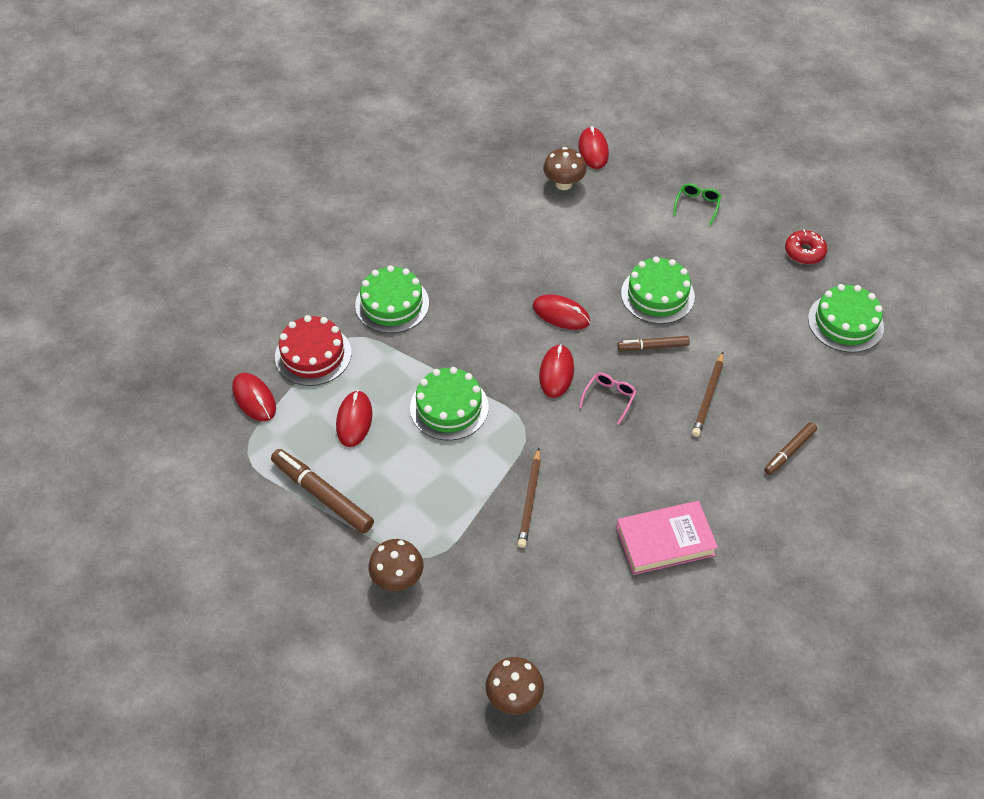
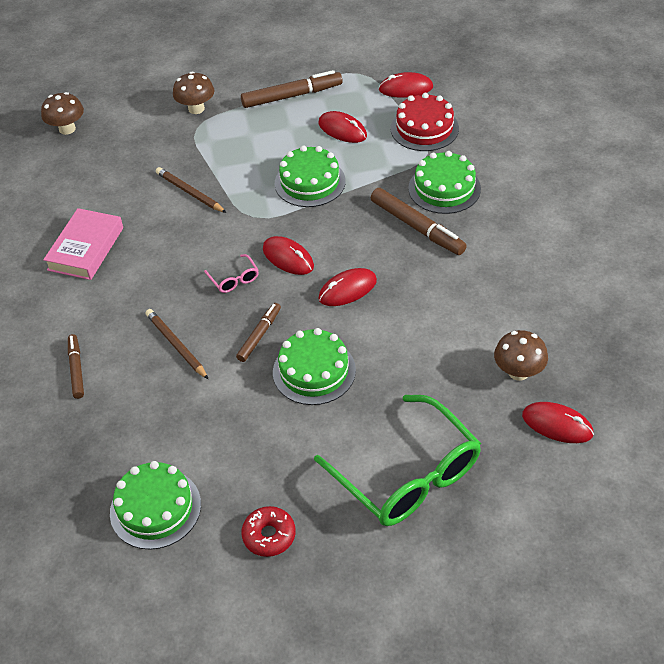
camera: 125 degrees right, 5 degrees down
green glasses [673,183,721,225] -> green glasses [314,395,481,526], size x2.48
none -> brown marker [371,188,467,255]

